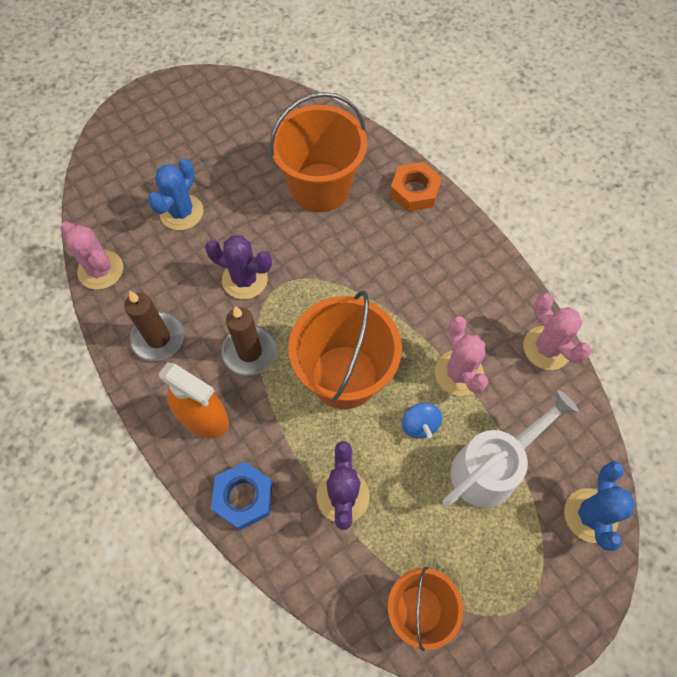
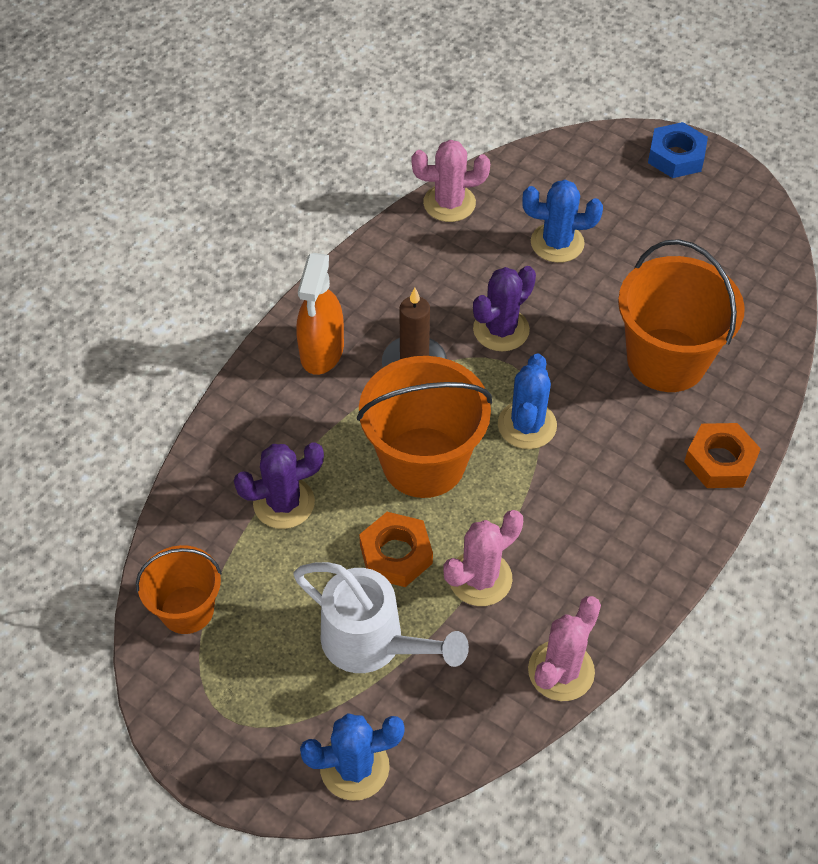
camera: 70 degrees right, 10 degrees down
pink cactus [60,222,123,290] -> pink cactus turned 60 degrees clockwise [411,140,490,222]
brown candle [124,291,185,361] -> none
purple cactus [205,235,272,299] -> purple cactus turned 45 degrees clockwise [473,266,536,351]
blue nut [211,462,273,530] -> blue nut moved to [648,122,708,178]
blue spinning top [402,403,442,439] -> orange nut [359,512,433,587]
none -> blue cactus [498,353,557,449]

